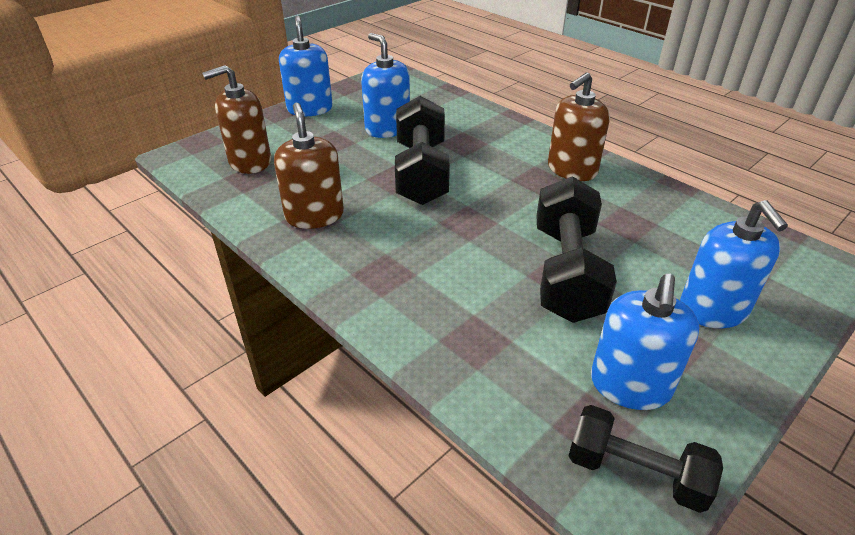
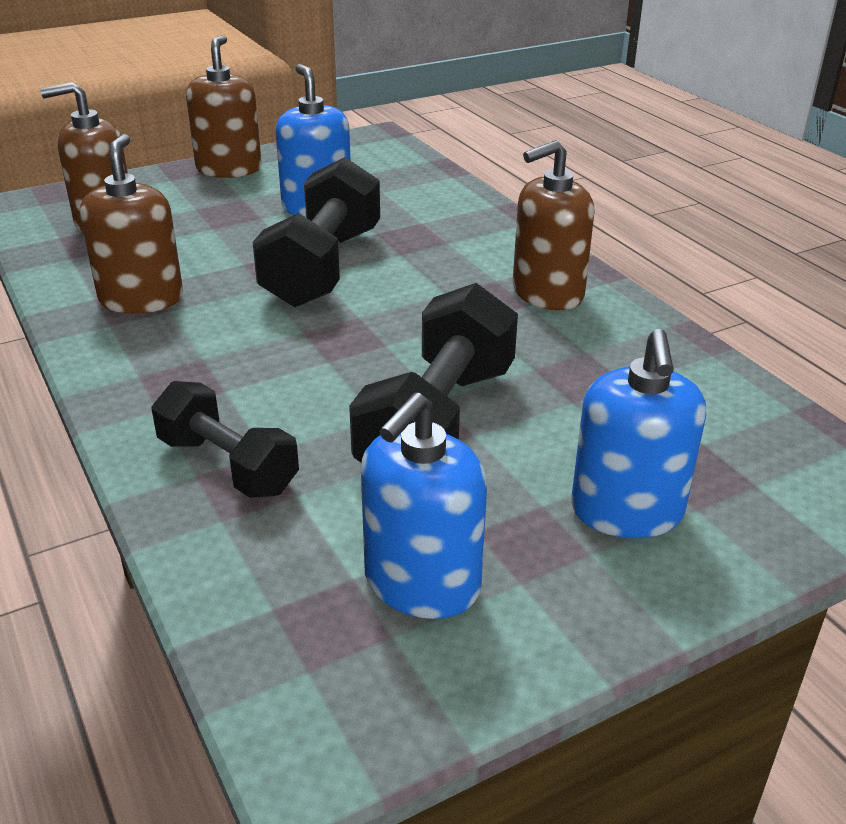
camera: 15 degrees right, 5 degrees down
blue soap dispenser [279,16,333,116] -> brown soap dispenser [186,35,262,178]
black dumbbell [568,405,723,513] -> black dumbbell moved to [151,381,299,498]

